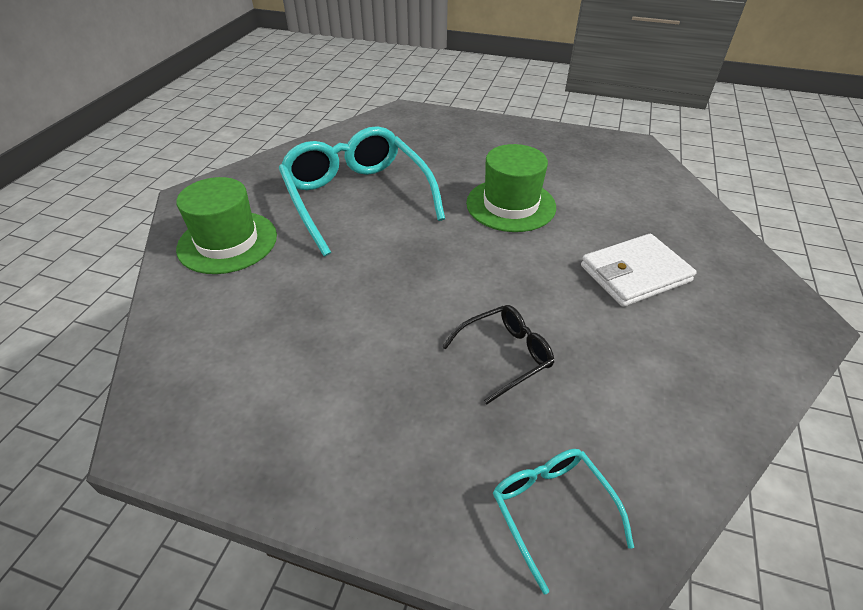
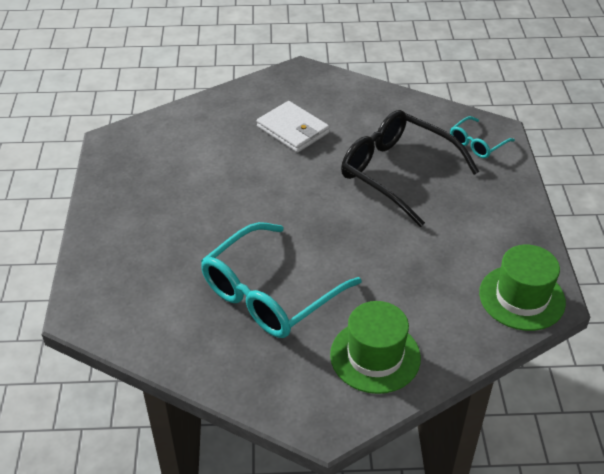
camera: 110 degrees left, 0 degrees up
black glasses [442,305,554,405] -> black glasses [341,110,479,227], size x2.05
green hat [466,144,556,232] -> green hat moved to [479,245,566,331]

